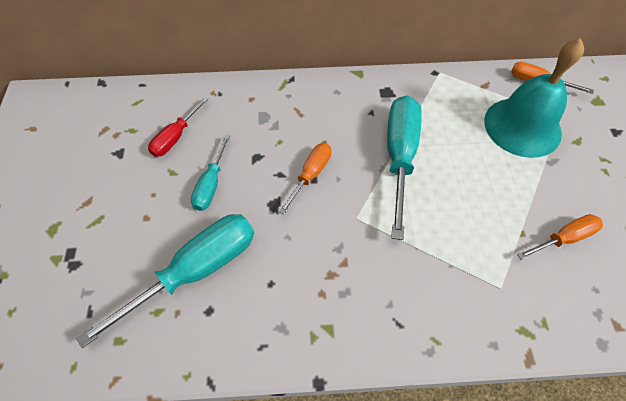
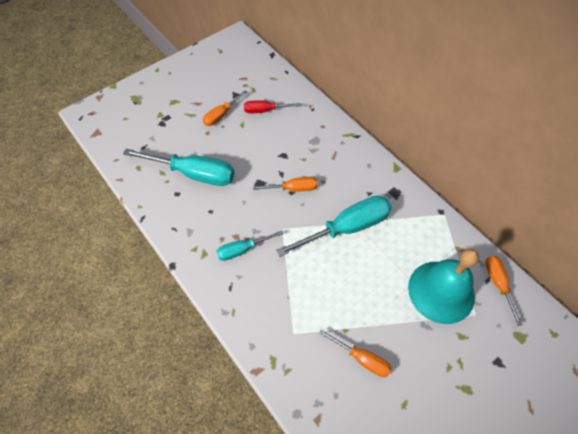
camera: 55 degrees right, 0 degrees up
turquoise screwdriver [191,135,230,211] -> turquoise screwdriver moved to [216,230,283,261]
none -> orange screwdriver [203,90,247,126]

